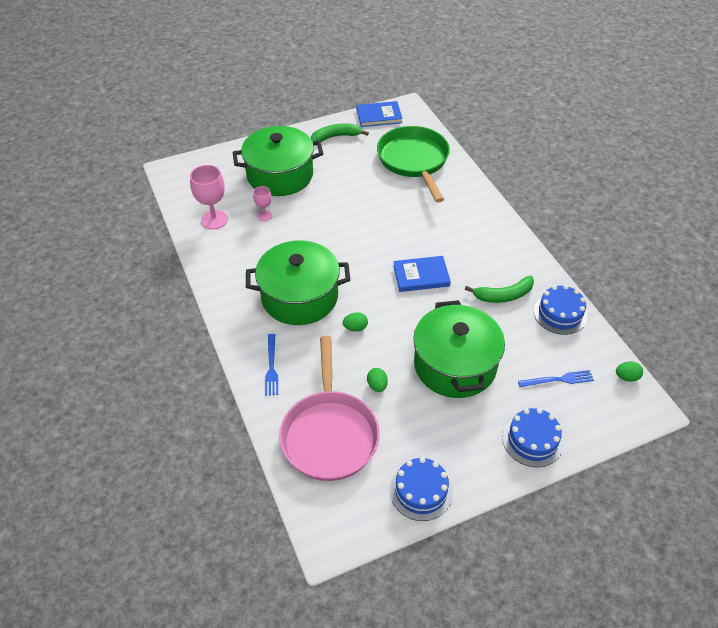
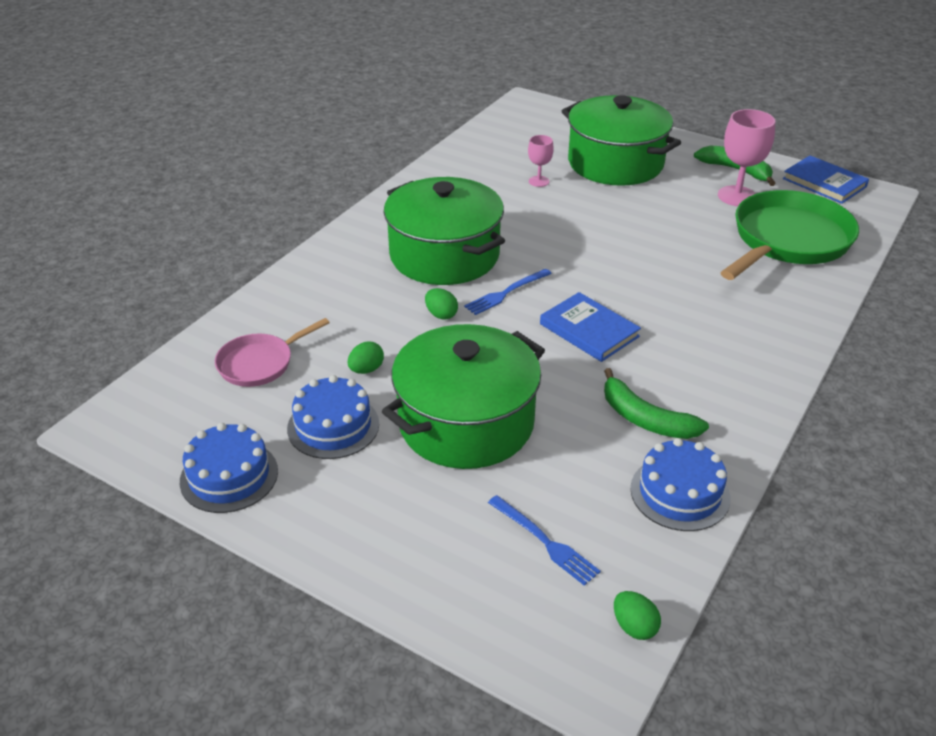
camera: 55 degrees right, 10 degrees down
pink goblet [190,165,228,230] -> pink goblet moved to [718,109,776,206]
blue fork [265,334,278,396] -> blue fork moved to [464,269,552,315]
pink pan [279,336,380,481] -> pink pan [215,318,330,387], size x0.53
blue cake [502,408,563,467] -> blue cake moved to [287,375,379,459]

